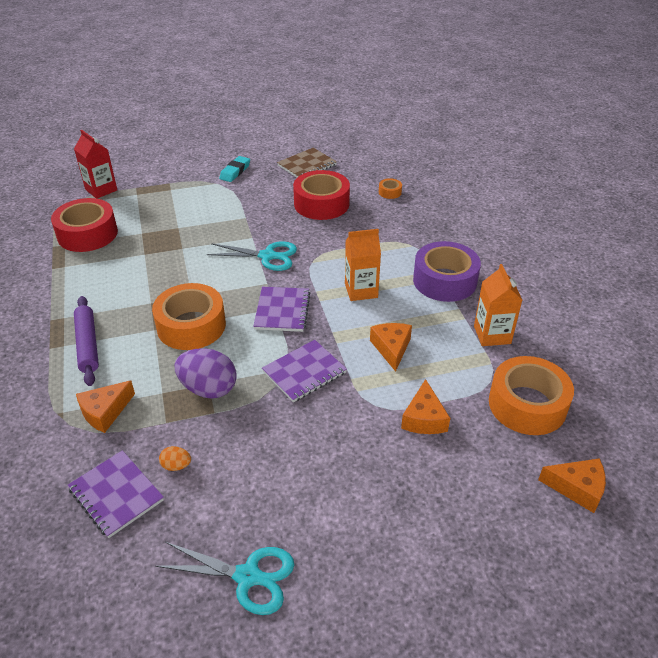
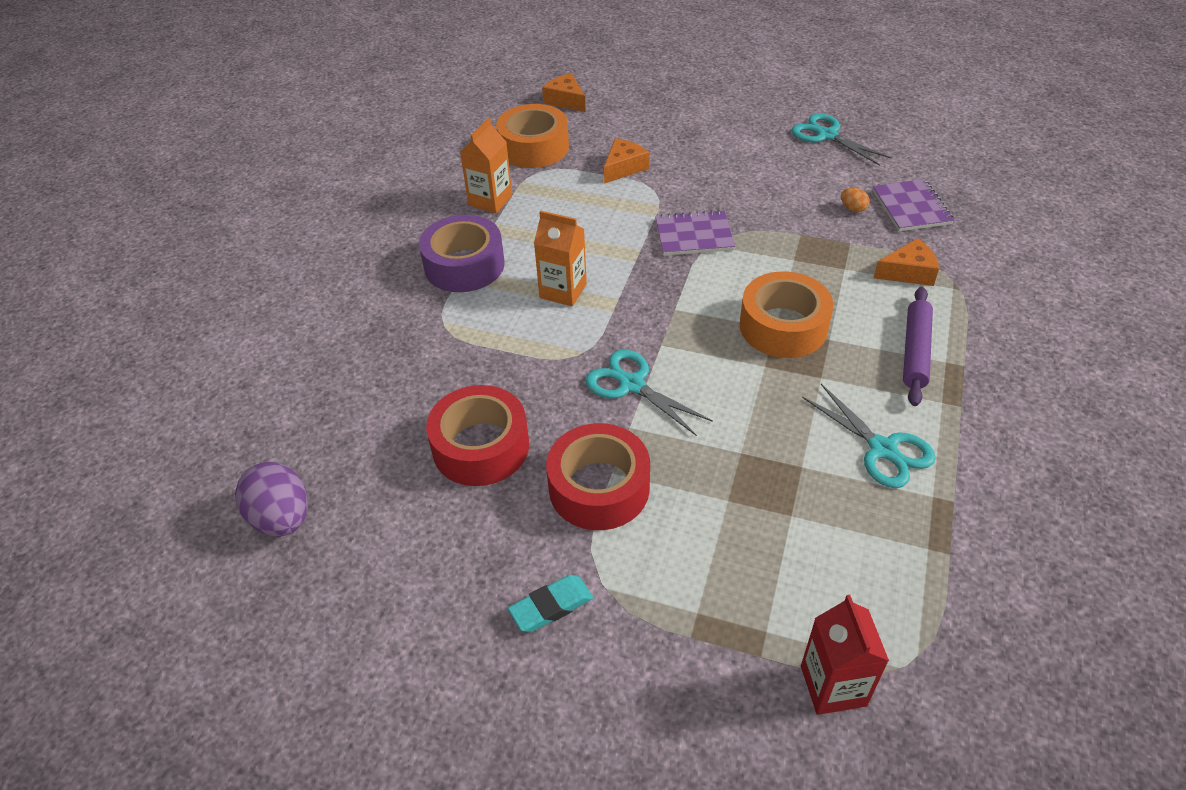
camera: 145 degrees left, 5 degrees up
red tape [51,198,118,252] -> red tape moved to [546,423,650,530]
purple egg [175,348,236,399] -> purple egg moved to [235,462,308,537]
purple notebook [253,287,311,332] -> none
brown notebook [277,148,337,178] -> none
orange cheese [370,323,412,372] -> none
orange tape [379,178,402,199] -> none
none -> turquoise scissors [802,384,936,488]

